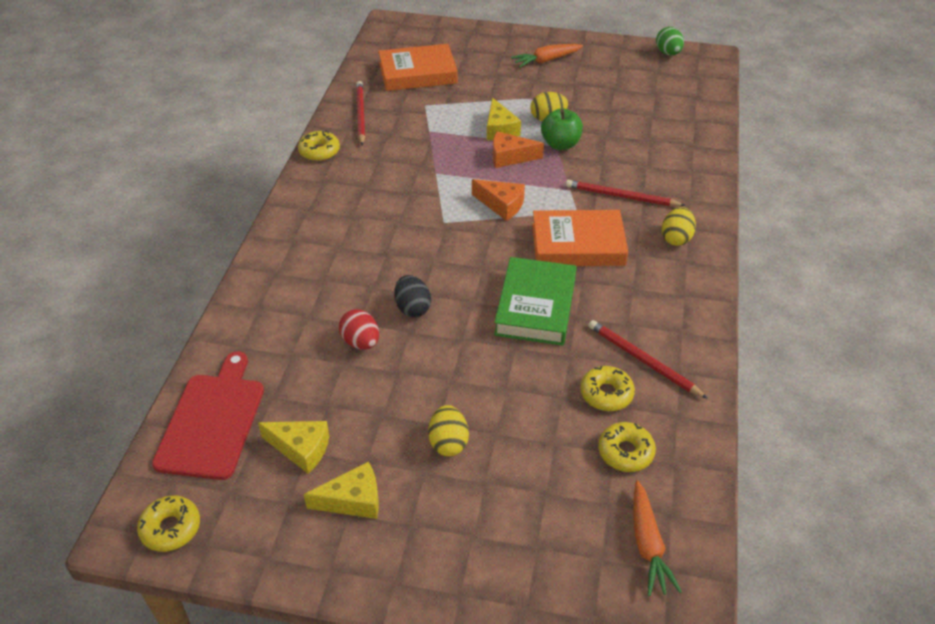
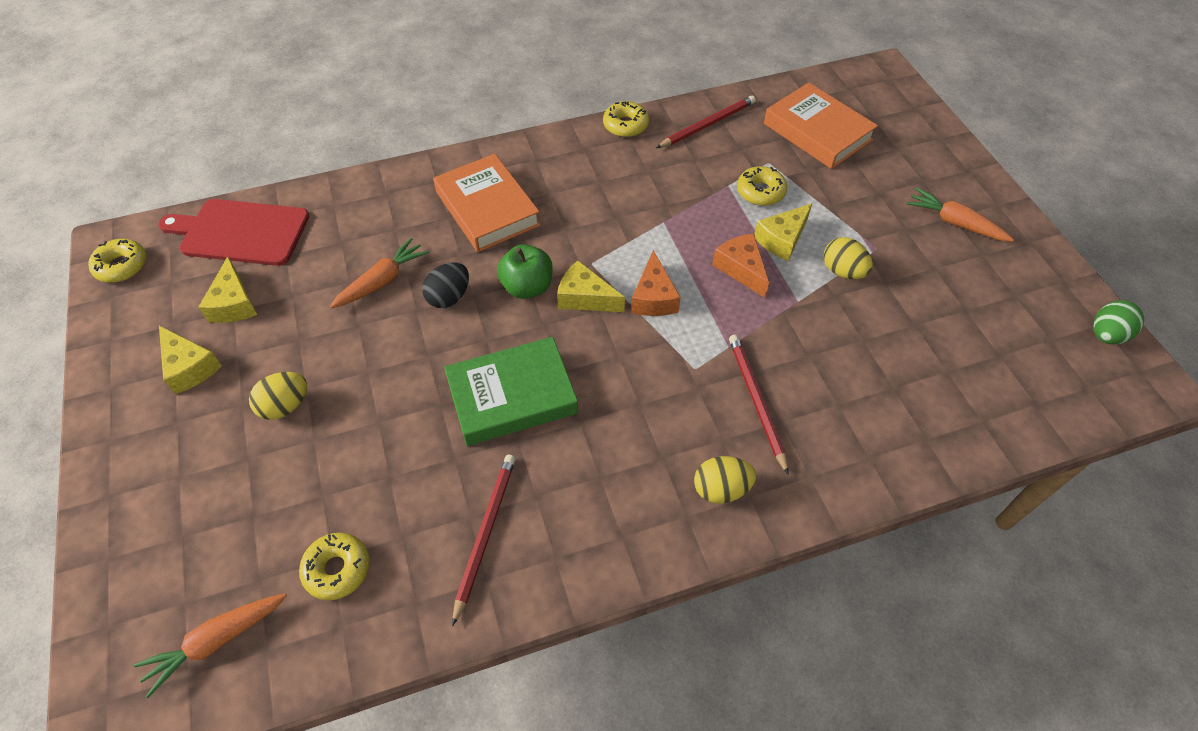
camera: 60 degrees right, 10 degrees up
red cutting board [152,351,264,480] -> red cutting board turned 150 degrees counterclockwise [159,199,309,266]
red egg [339,309,379,350] -> orange carrot [330,238,429,308]
orange book [532,210,628,266] -> orange book moved to [433,154,541,252]
green apple [541,108,583,150] -> green apple moved to [497,244,553,299]
yellow donut [580,366,635,411] -> yellow donut moved to [737,166,787,206]
none -> yellow cheese [557,261,625,312]

